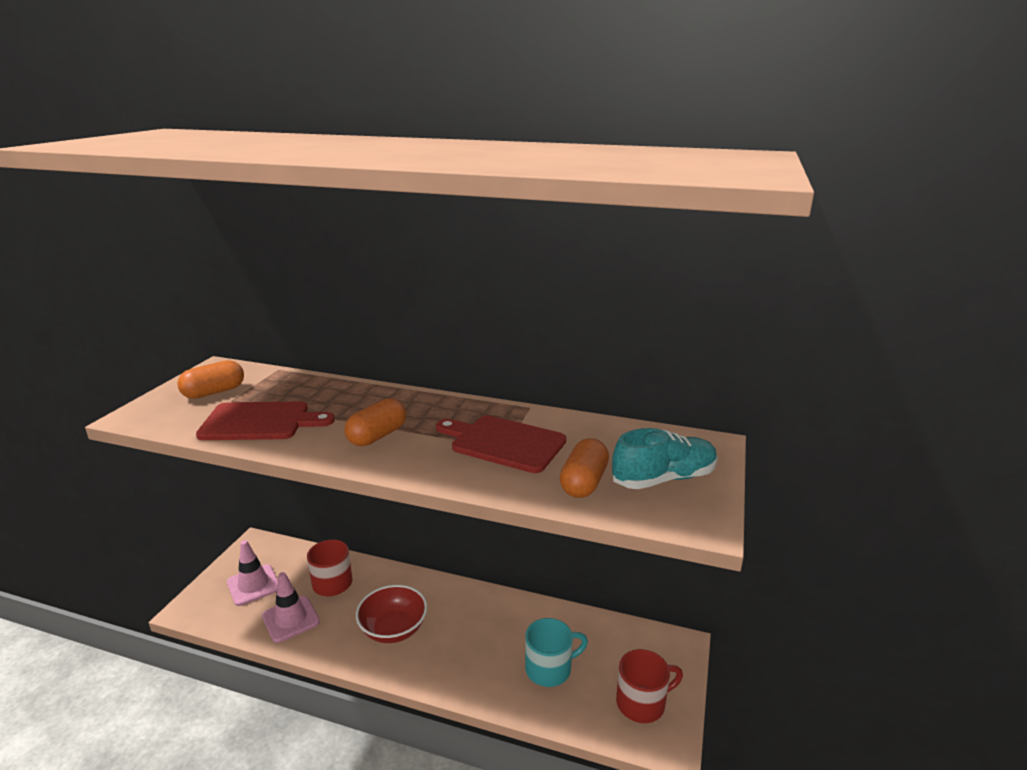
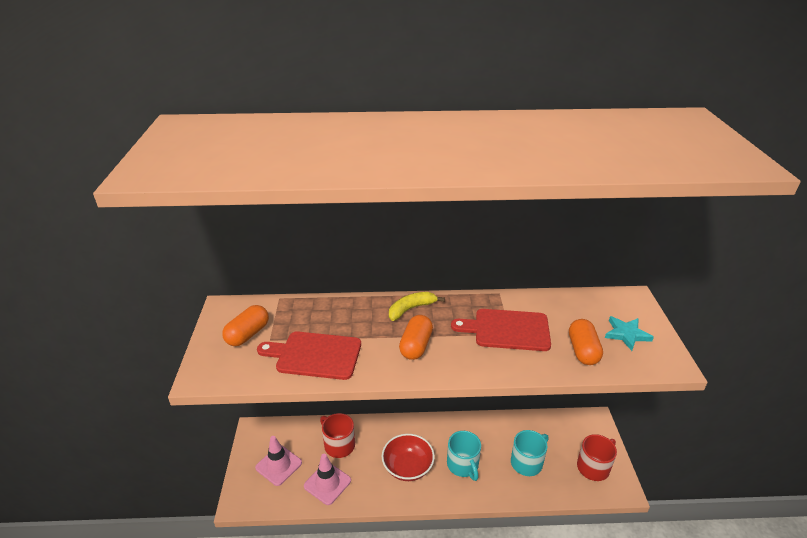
camera: 20 degrees left, 10 degrees up
red cutting board [196,402,334,440] -> red cutting board turned 150 degrees counterclockwise [257,331,361,380]
turquoise shoe [612,428,718,489] -> turquoise star [605,316,654,351]
none -> yellow banana [389,292,445,321]
none -> turquoise mug [447,431,481,481]

